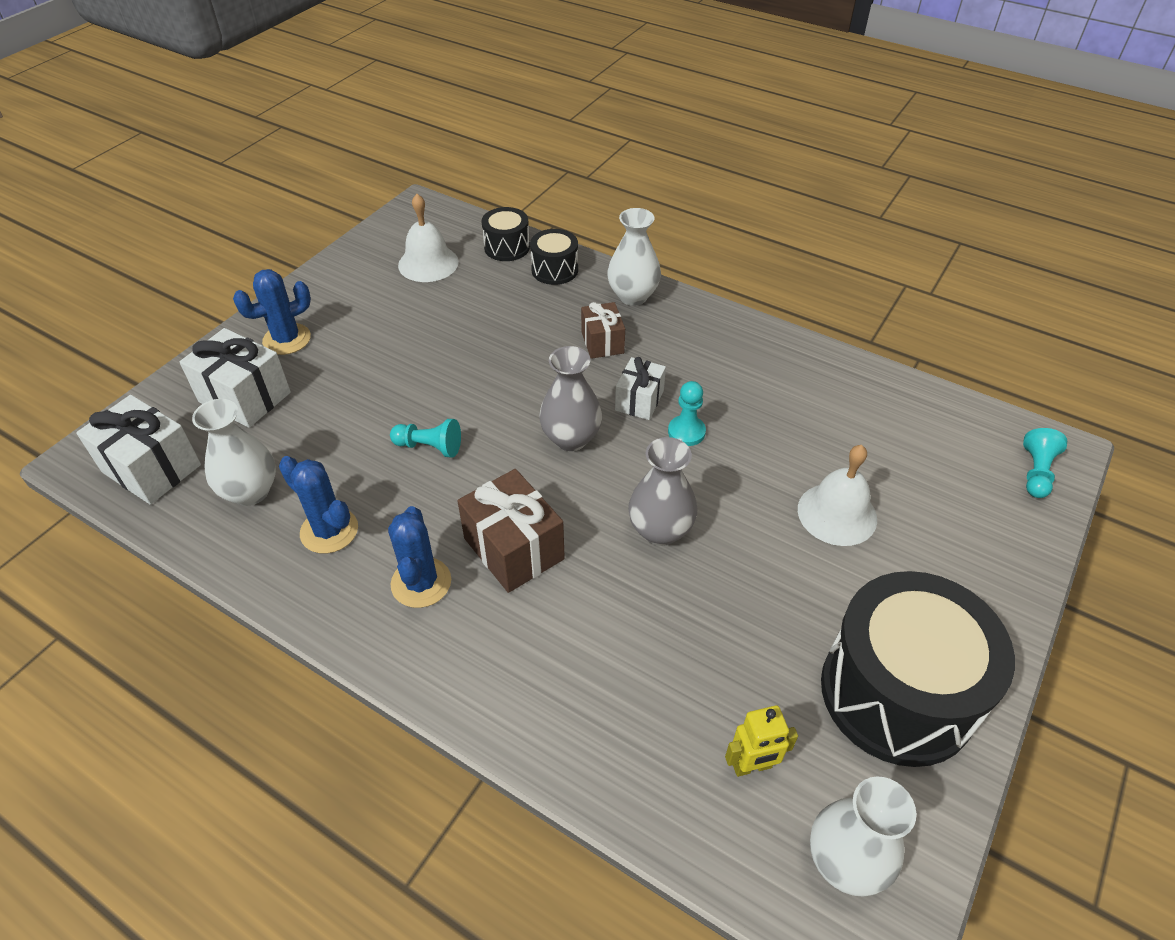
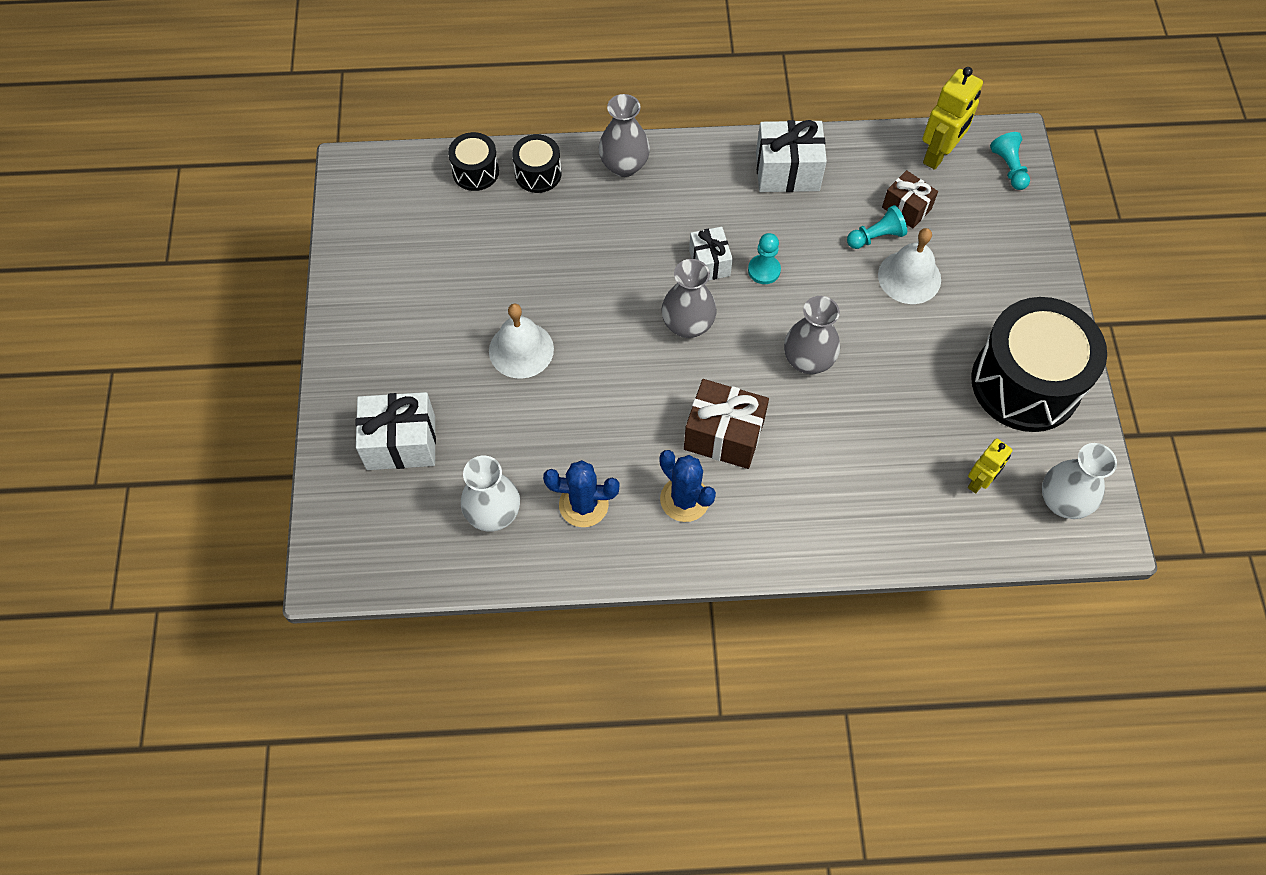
camera: 35 degrees left, 15 degrees up
white gift [76,395,201,505] -> white gift moved to [756,120,827,192]
blue cactus [233,269,311,355] -> none
turquoise pawn [390,419,461,458] -> turquoise pawn moved to [847,205,907,249]
white bell [398,194,459,282] -> white bell moved to [489,304,554,379]
brown gift [581,302,625,359] -> brown gift moved to [882,170,938,229]
white vase [607,208,661,306] -> grey vase [599,94,650,177]
none -> yellow robot [922,67,983,170]

